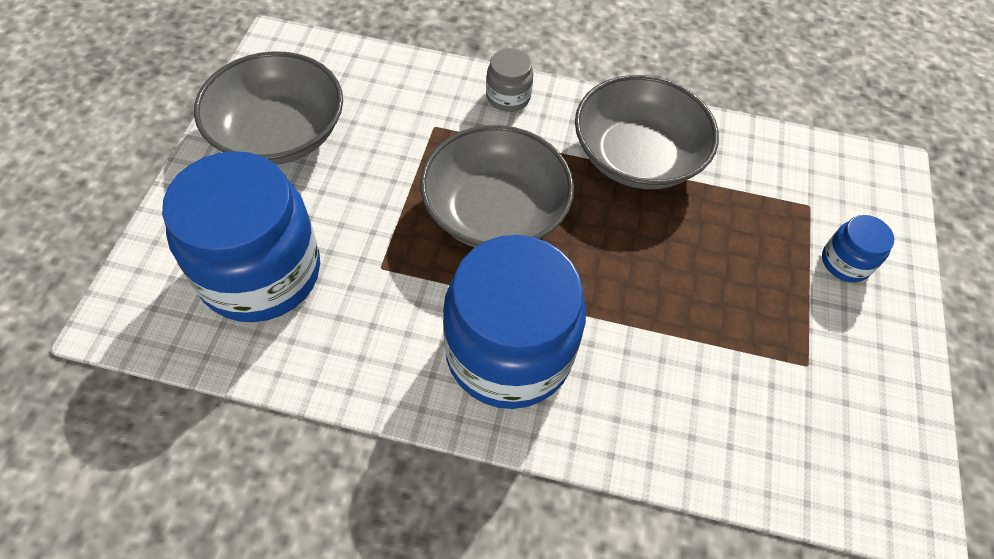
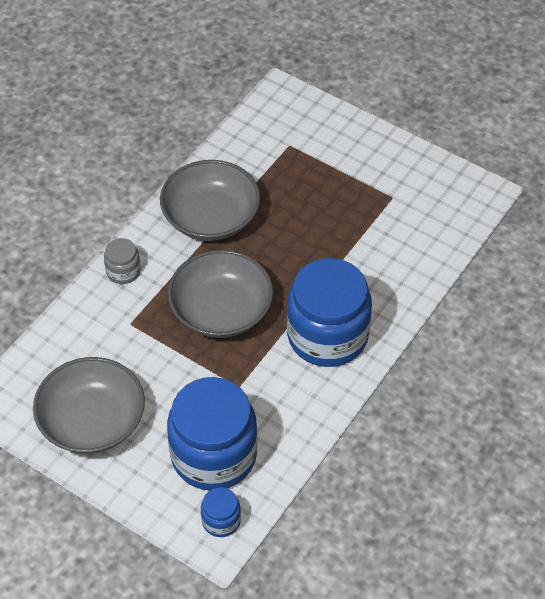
camera: 65 degrees left, 5 degrees down
blue jar [822,215,894,282] -> blue jar moved to [201,487,241,537]

